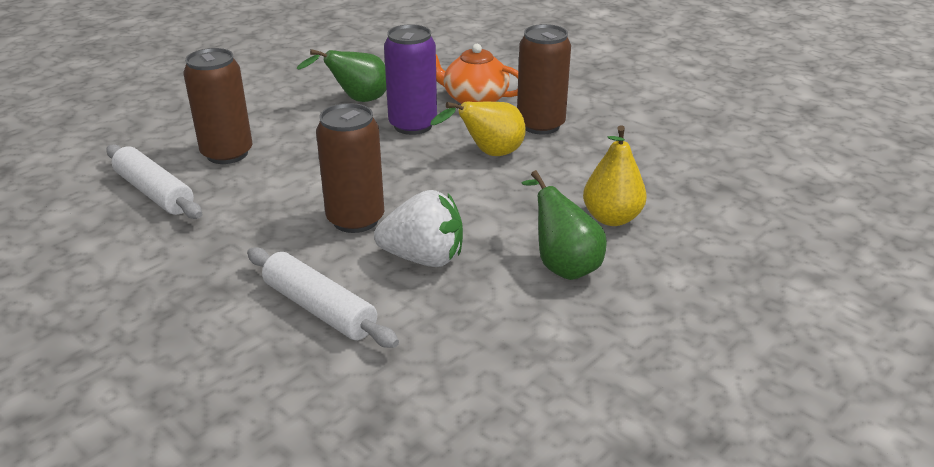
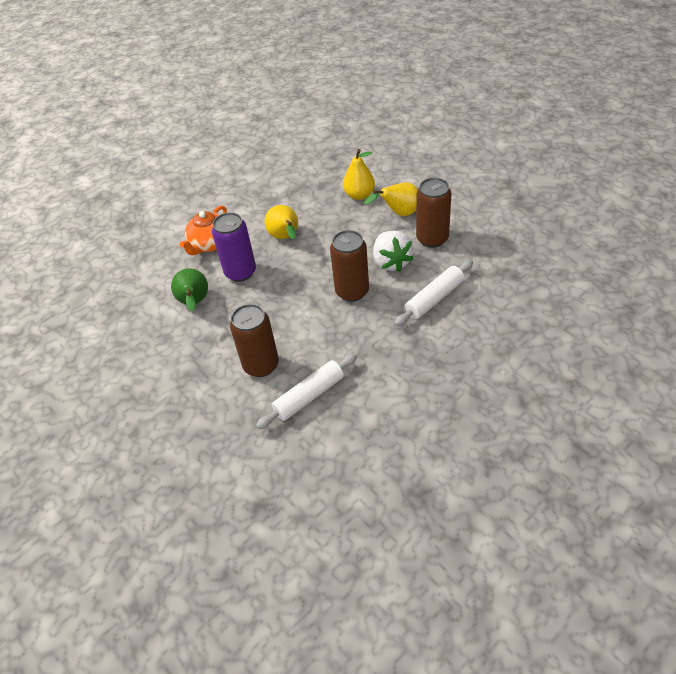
camera: 80 degrees left, 15 degrees up
white strawberry [374,190,463,267] -> white strawberry turned 150 degrees clockwise [373,231,414,272]
brown can [517,24,571,135] -> brown can moved to [416,177,451,248]
green pear [522,170,607,280] -> yellow pear [364,182,418,216]

